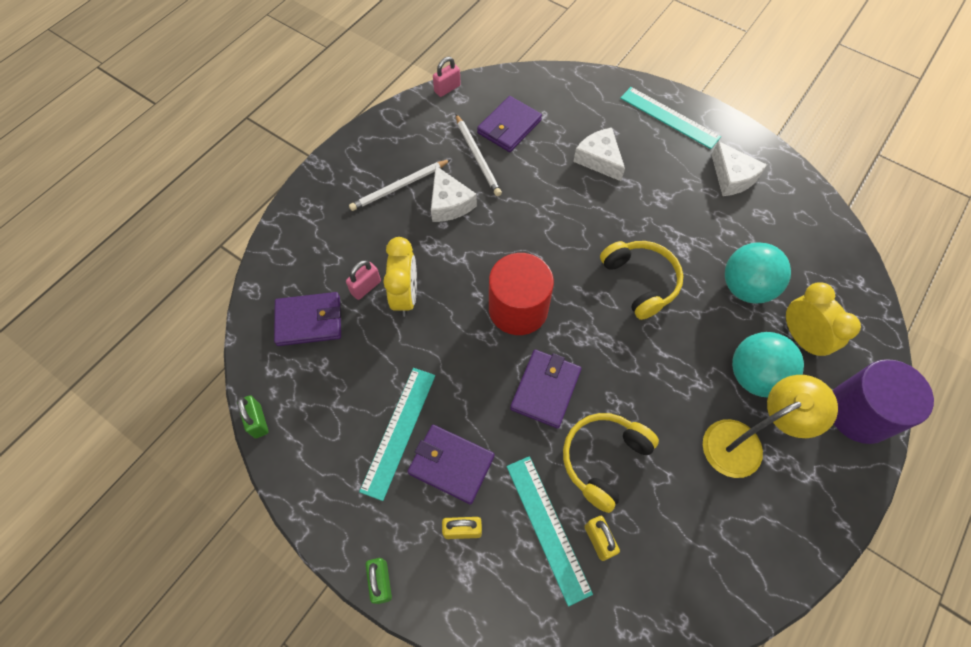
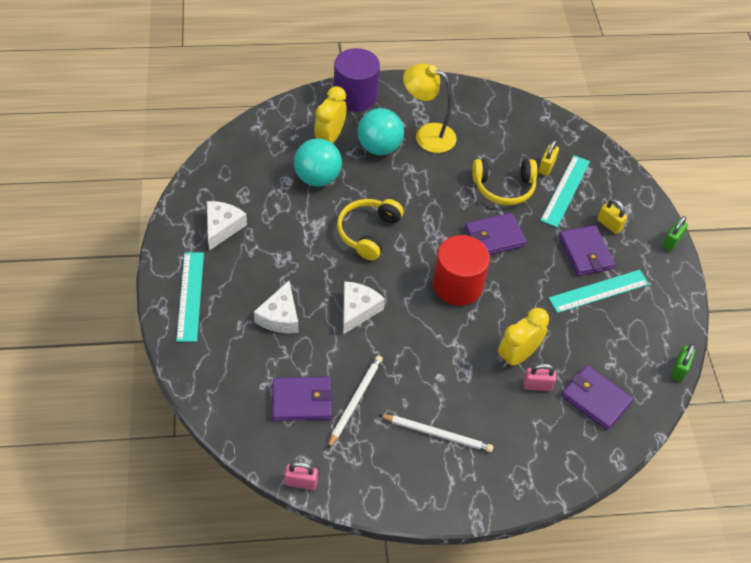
camera: 135 degrees left, 10 degrees down
white cheese [431,166,477,222] -> white cheese moved to [343,281,385,334]

